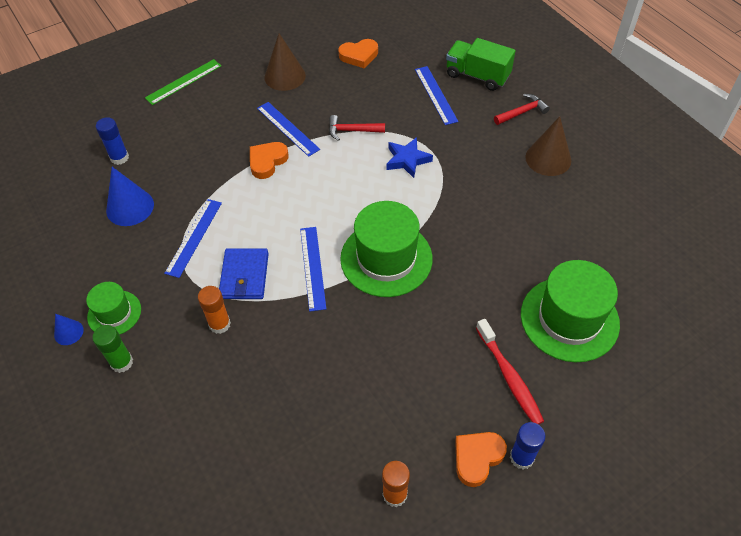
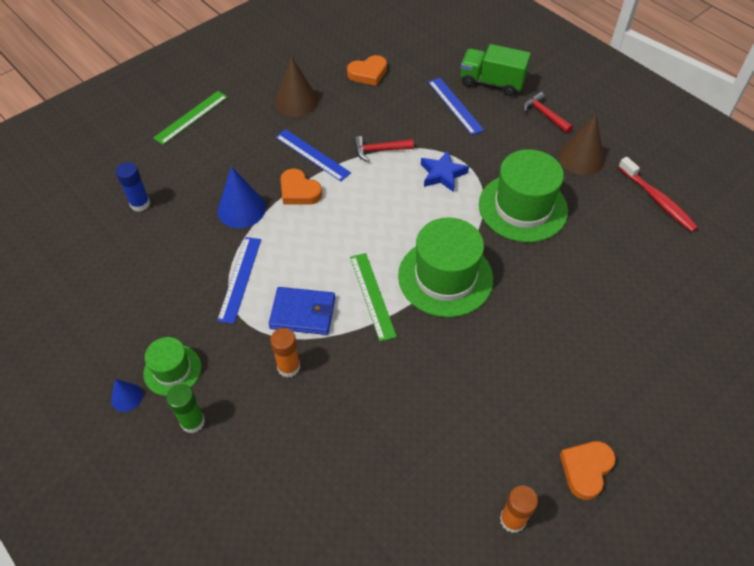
camera: 10 degrees left, 0 degrees up
blue cone [106,167,154,226] -> blue cone moved to [218,166,266,228]
blue wallet [219,248,269,299] -> blue wallet turned 75 degrees counterclockwise [269,287,335,335]
orange heart [250,142,289,179] -> orange heart turned 75 degrees counterclockwise [281,169,322,205]
blue ruler [300,227,326,312] -> green ruler [350,253,397,342]
red toothbrush [476,319,544,425] -> red toothbrush moved to [618,157,698,232]
red hammer [494,94,550,125] -> red hammer turned 90 degrees counterclockwise [523,92,573,133]
blue glue stick [510,422,546,469] -> none
green hat [521,260,620,363] -> green hat moved to [479,149,568,242]

